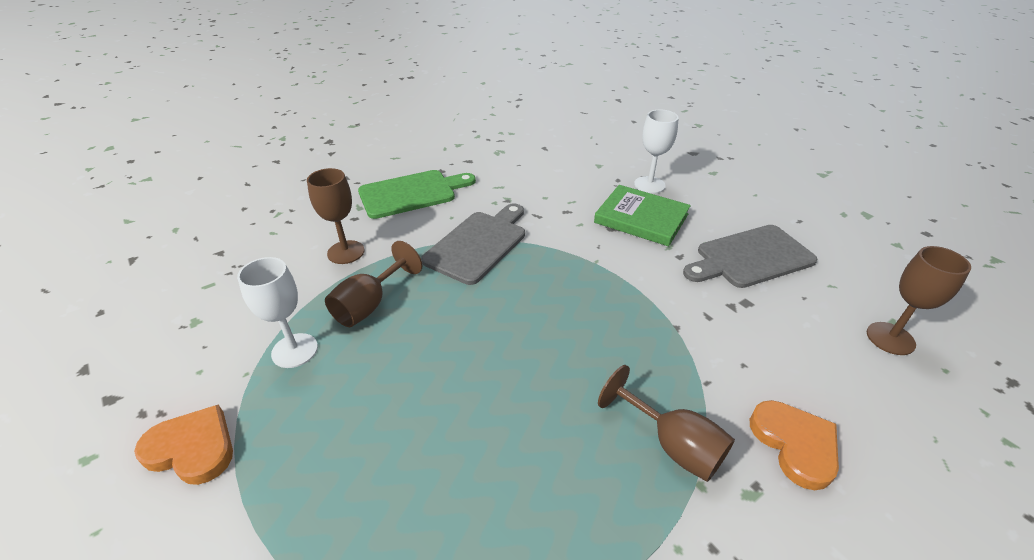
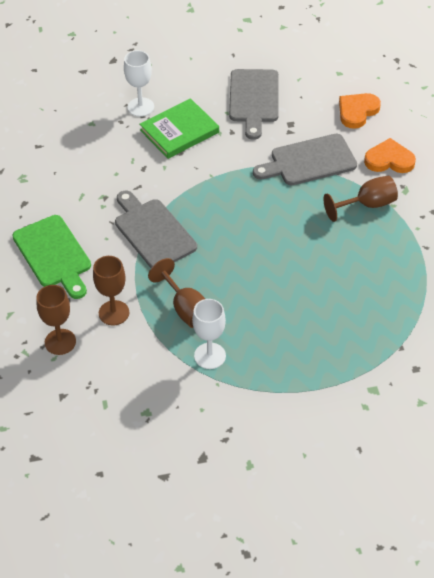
camera: 65 degrees left, 10 degrees up
orange heart [134,404,233,485] -> orange heart moved to [339,93,381,129]
green cutting board [358,170,476,219] -> green cutting board turned 150 degrees clockwise [12,215,91,299]
brown goblet [867,246,971,355] -> brown goblet moved to [36,285,76,355]
none -> grey cutting board [253,134,357,185]

